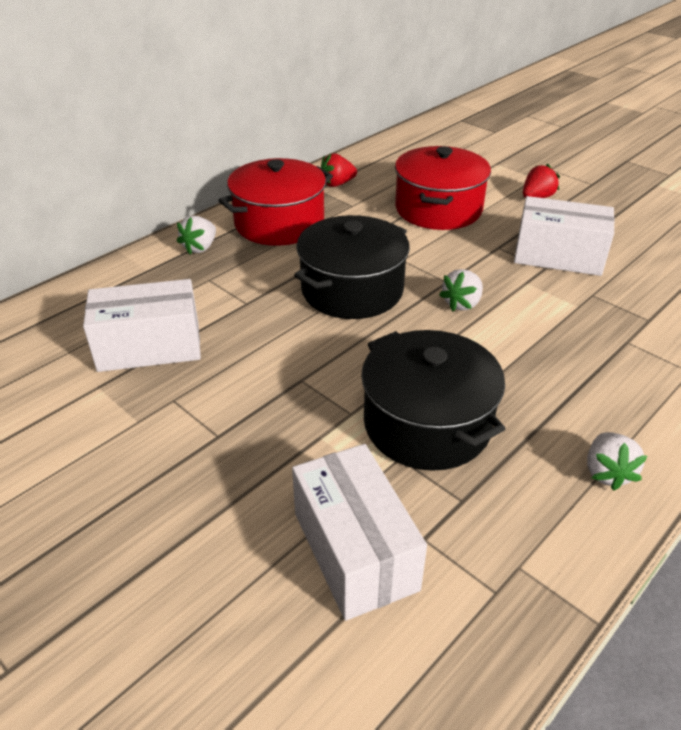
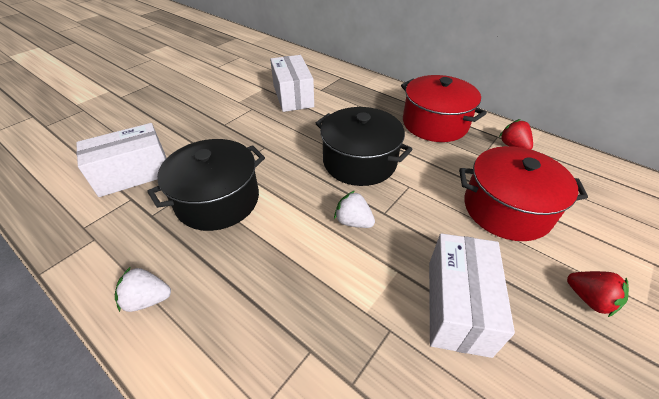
camera: 85 degrees right, 5 degrees up
white strawberry [177,216,216,254] -> none

